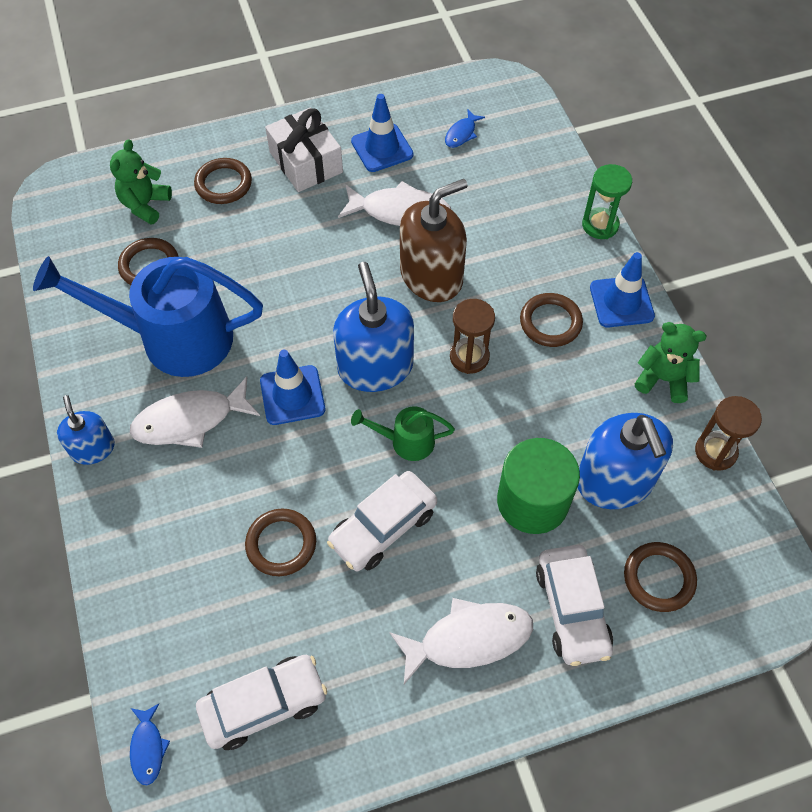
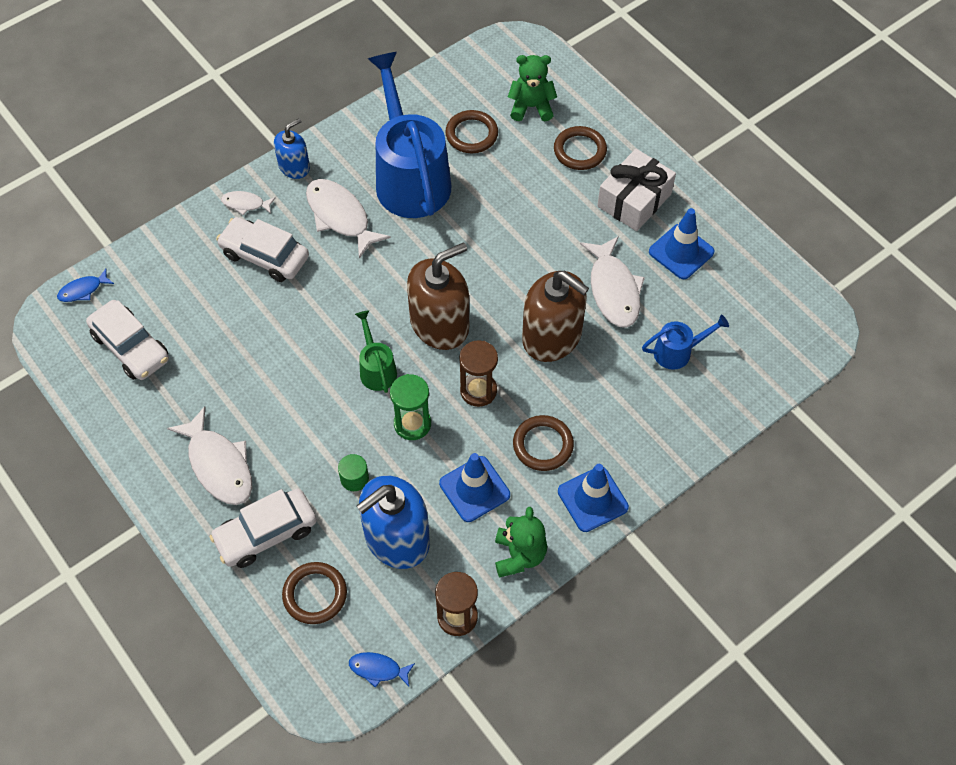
camera: 70 degrees right, 0 degrees up
brown ring [245,508,316,576] -> none
blue traffic cone [260,350,325,425] -> blue traffic cone moved to [439,453,510,522]
white car [327,471,437,571] -> white car moved to [216,217,309,282]
blue soap dispenser [333,262,414,392] -> brown soap dispenser [407,242,469,350]
blue fish [445,110,485,148] -> blue fish moved to [349,652,415,688]
green cylinder [497,438,580,534] -> green cylinder [338,454,369,491], size x0.44
green hourglass [582,164,632,239] -> green hourglass moved to [390,374,431,440]
none -> white fish [221,191,276,215]
none -> blue watering can [642,315,729,370]

